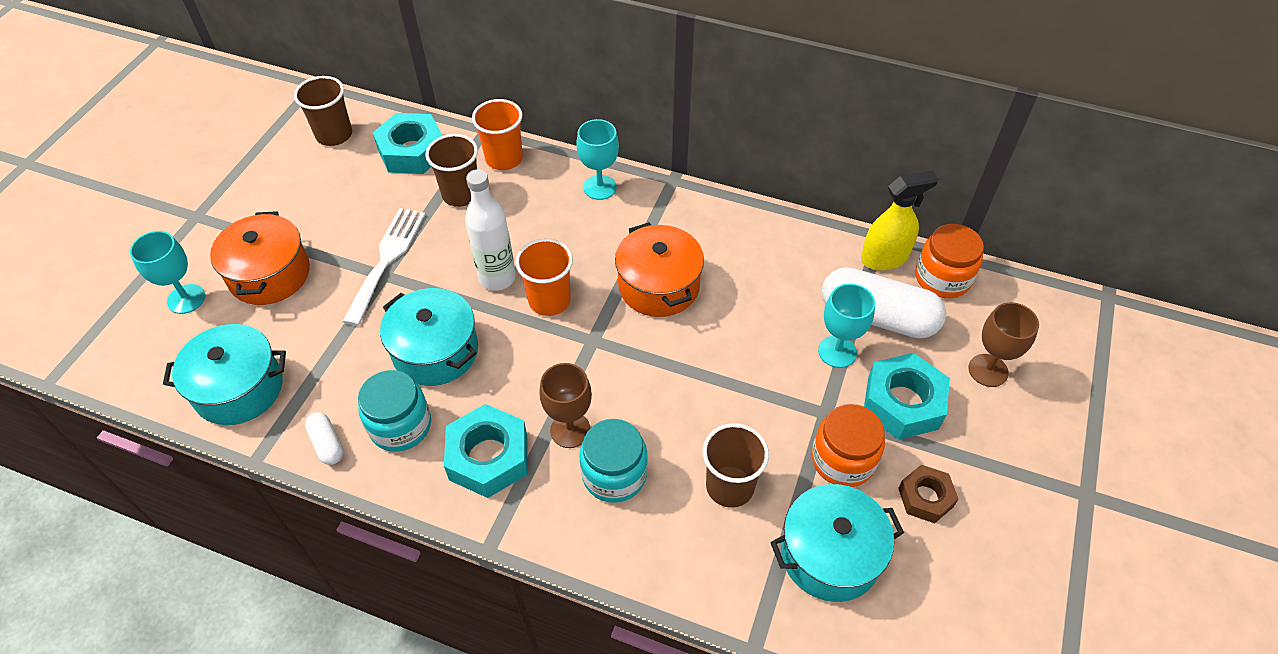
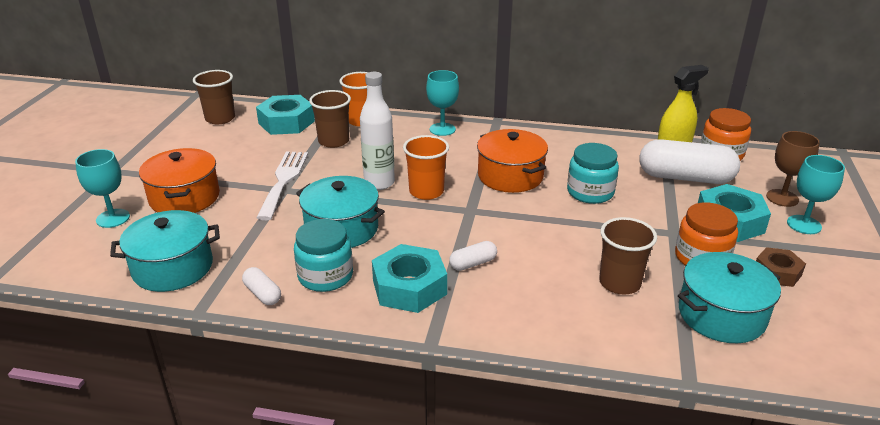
camera: 10 degrees left, 20 degrees down
brown goblet [539,363,592,448] -> white capsule [449,241,497,271]
turquoise jar [579,419,648,503] -> turquoise jar moved to [567,143,619,204]
turquoise goblet [818,284,875,368] -> turquoise goblet moved to [787,155,845,234]

